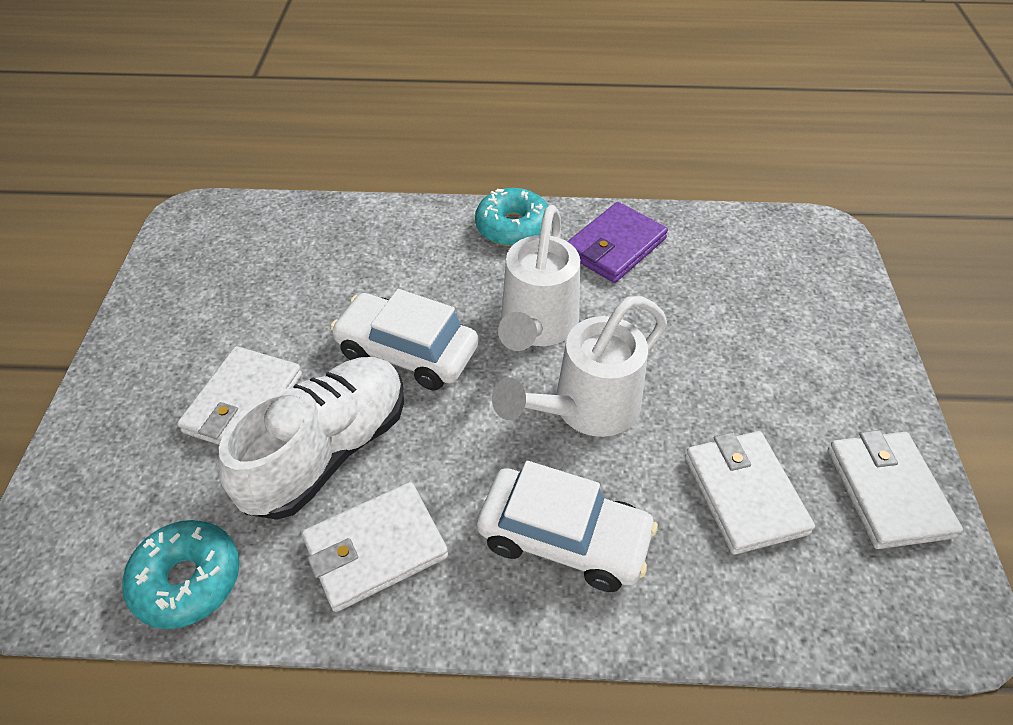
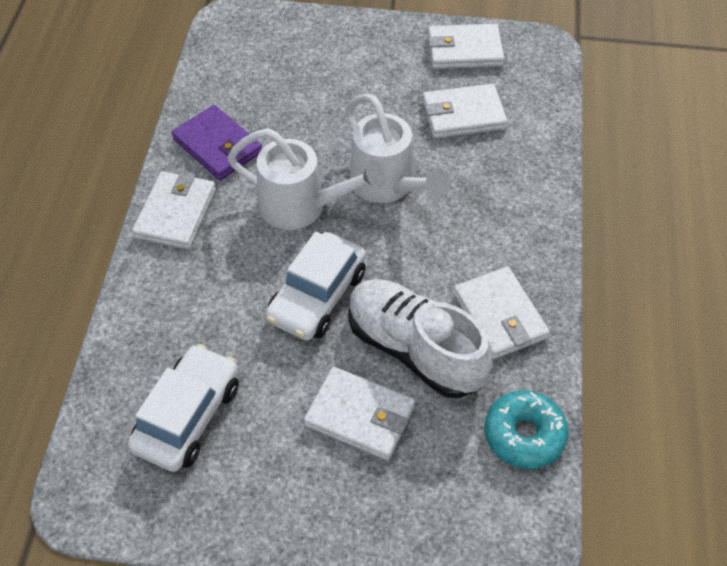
camera: 85 degrees left, 5 degrees up
turquoise donut [475,188,548,247] -> white wallet [132,171,216,250]
white car [477,461,658,592] -> white car moved to [128,344,239,472]

